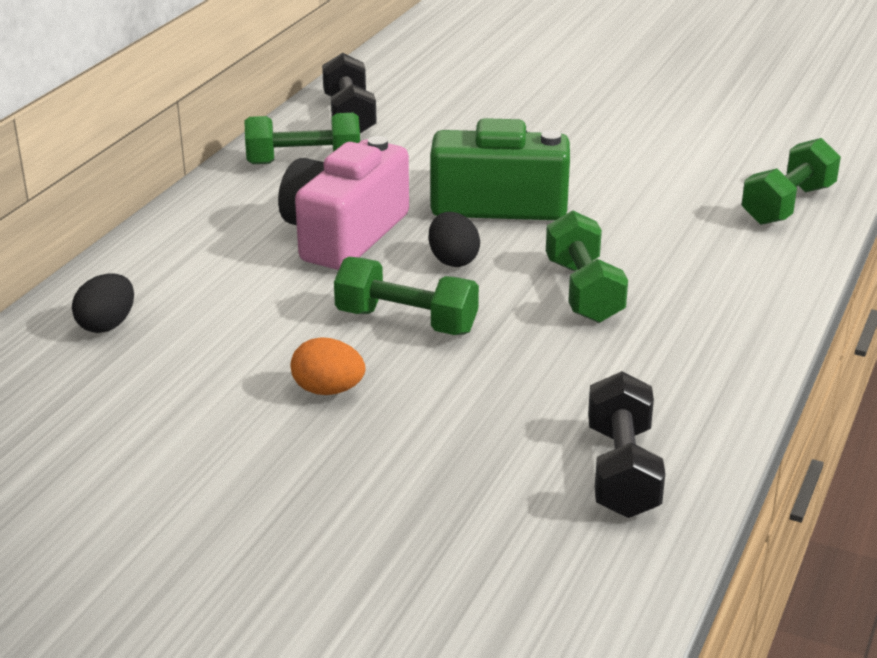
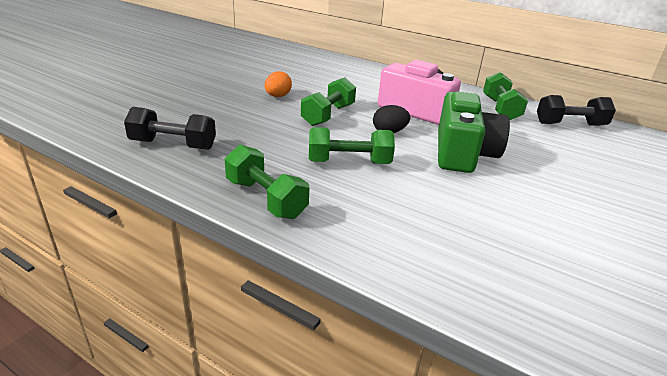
camera: 95 degrees right, 0 degrees up
black egg [72,273,134,333] -> none
green dumbbell [741,138,841,225] -> green dumbbell moved to [225,145,309,219]

